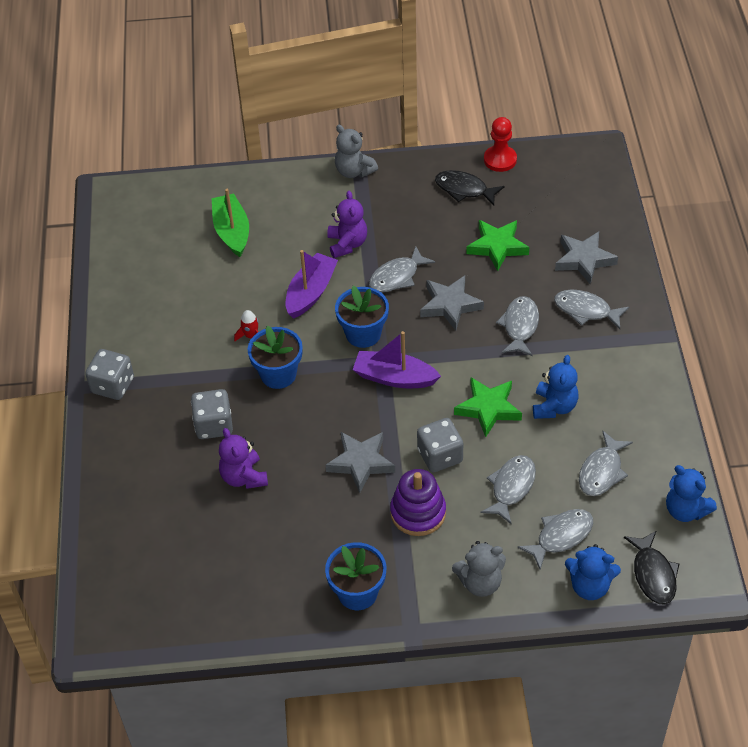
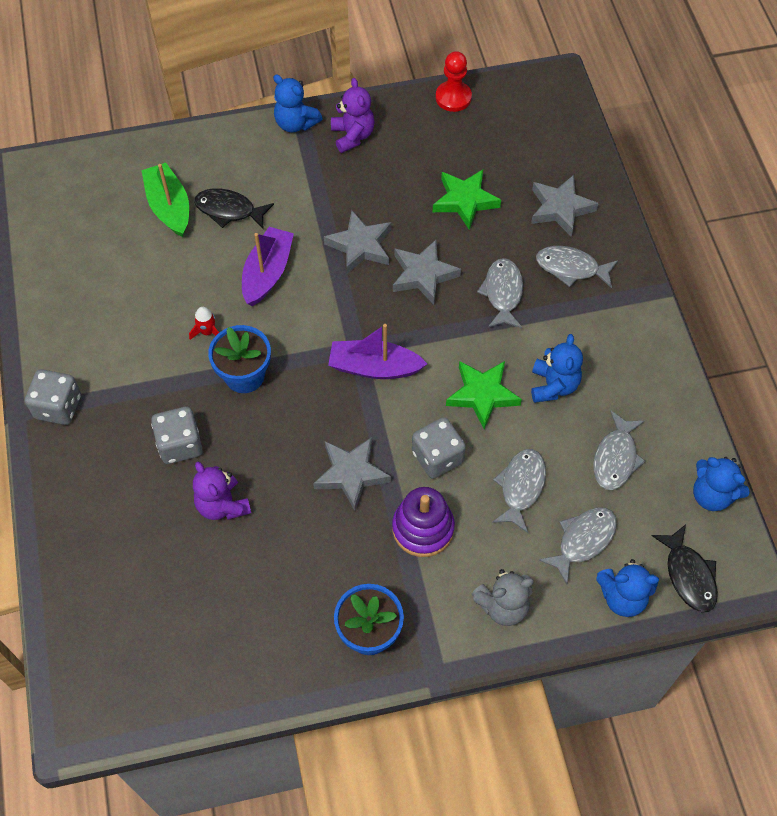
camera: 10 degrees left, 10 degrees up
purple teddy bear [327,191,367,258] -> purple teddy bear moved to [331,78,375,153]
grey teddy bear [335,125,378,178] -> blue teddy bear [273,74,322,132]
blue flower pot [335,286,389,348] -> none
grey fish [369,246,435,293] -> grey star [324,210,391,274]
black fish [435,170,505,206] -> black fish moved to [194,189,274,229]

